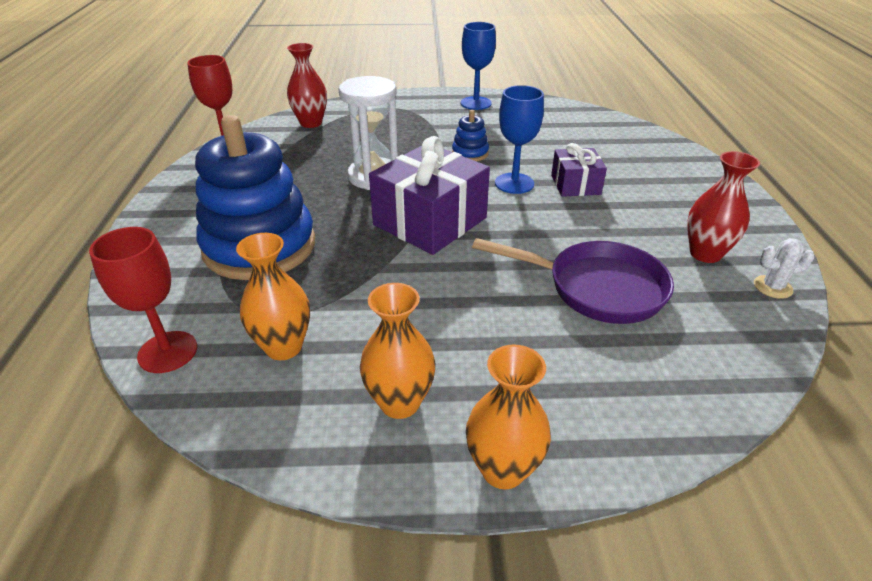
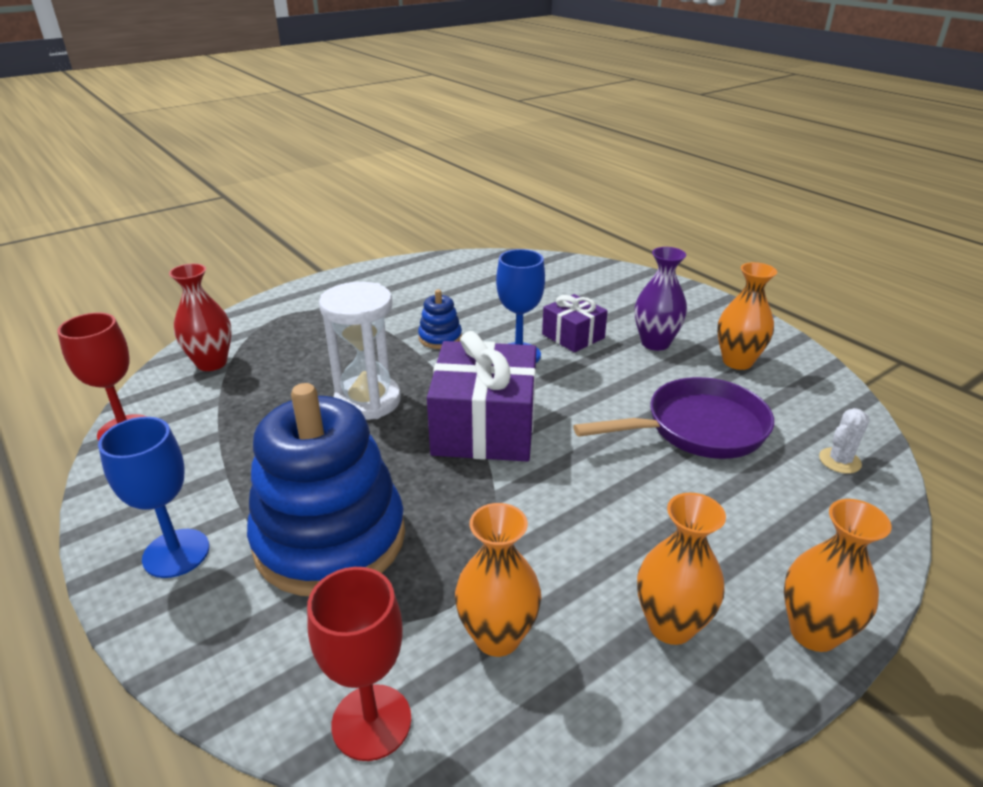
camera: 35 degrees left, 5 degrees down
blue goblet [461,22,496,110] -> blue goblet moved to [98,417,209,578]
red vase [687,151,760,263] -> orange vase [717,262,777,370]
white cactus [754,238,814,299] -> white cactus moved to [819,408,870,474]
none -> purple vase [635,247,687,351]

